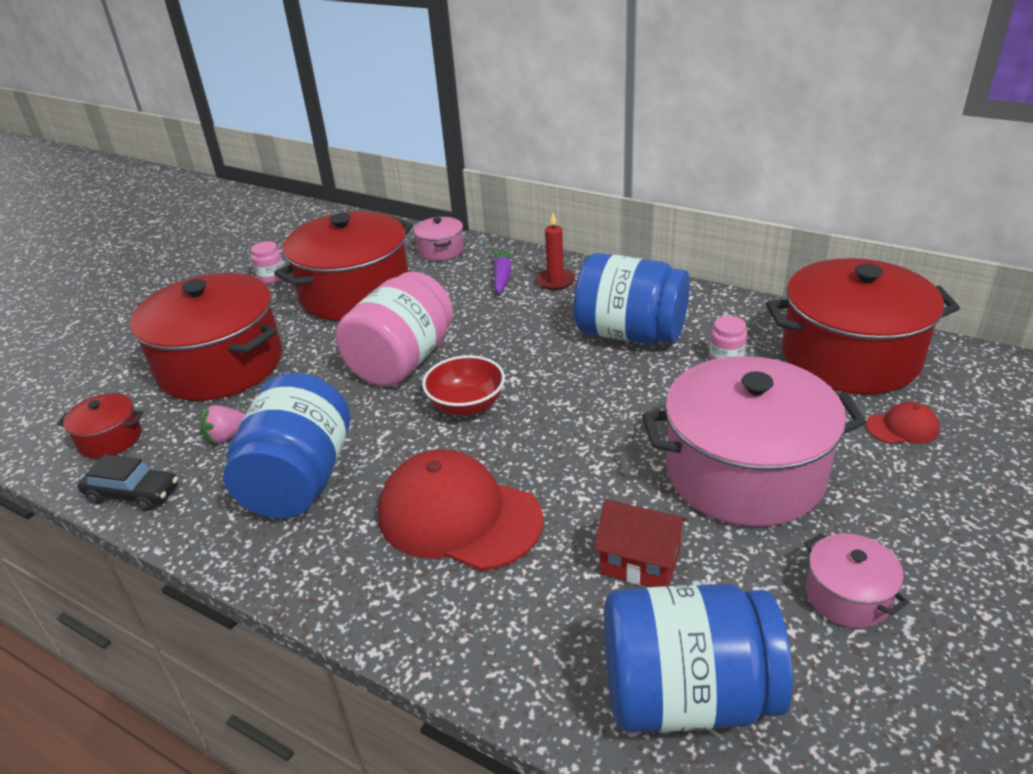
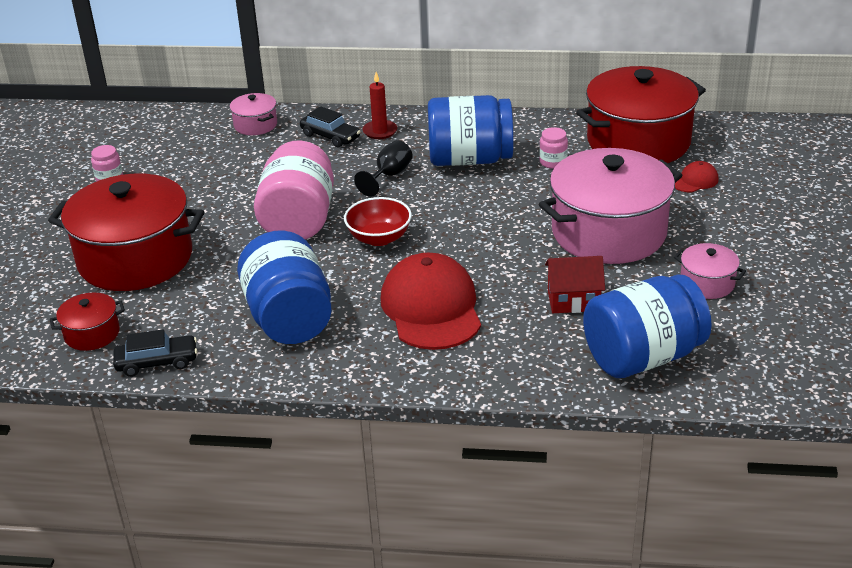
camera: 25 degrees left, 0 degrees up
pink strawberry [201,405,245,443] -> none
red pot [274,211,413,321] -> none
red cap [378,450,543,571] -> red cap turned 75 degrees clockwise [381,253,481,350]
purple carrot [491,249,513,294] -> black car [300,106,361,147]
none -> black goblet [354,140,413,197]

